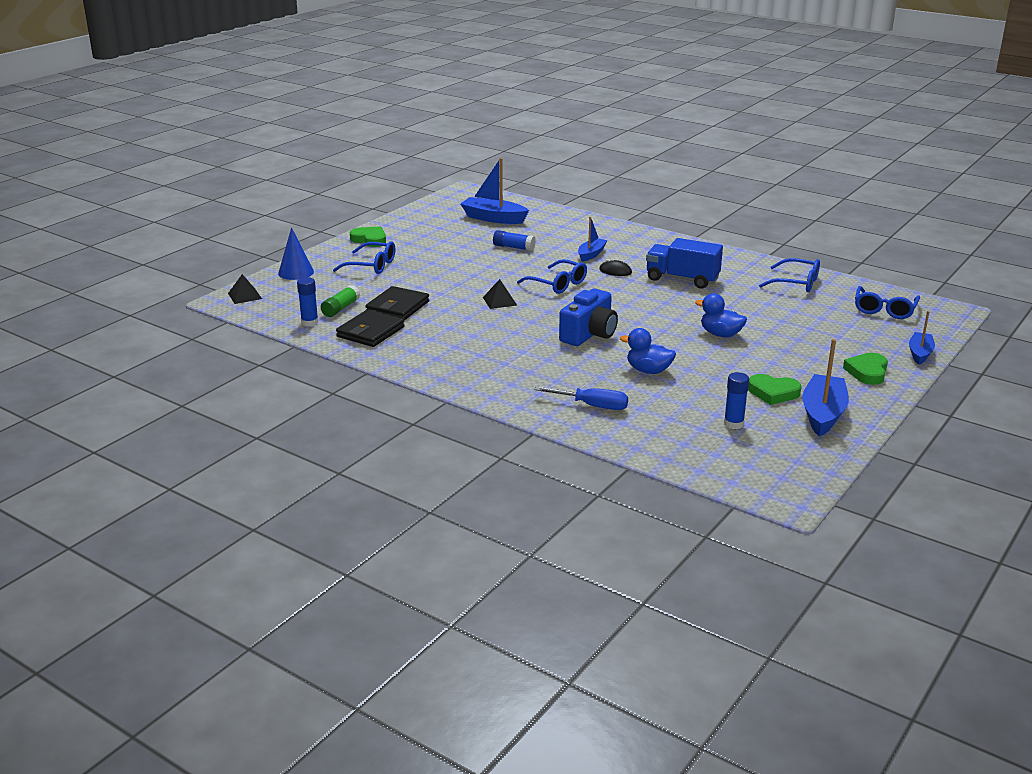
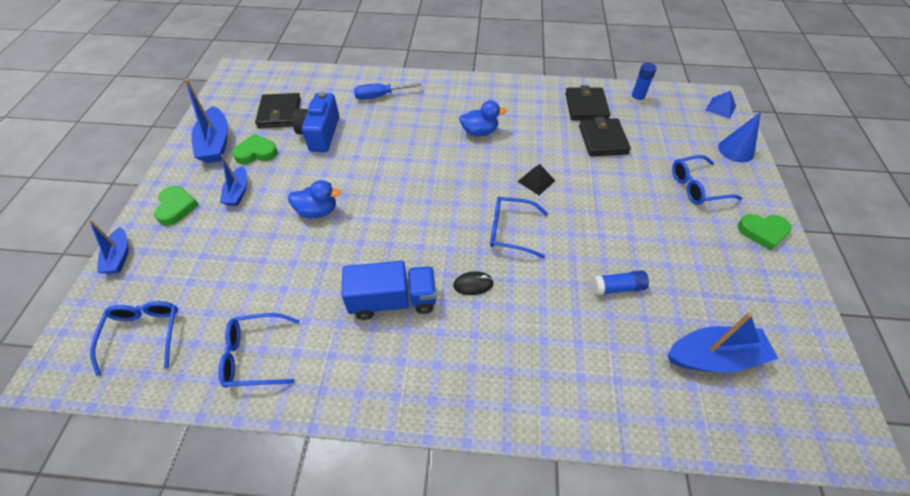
camera: 150 degrees right, 25 degrees up
black pyramid [228,274,262,304] -> blue pyramid [706,91,736,119]
green glue stick [321,285,360,317] -> none
blue camera [559,289,618,346] -> blue camera moved to [292,92,339,152]
blue boat [578,217,607,262] -> blue boat moved to [220,154,247,206]
blue duck [620,328,676,374] -> blue duck moved to [459,100,507,136]
blue glue stick [724,372,749,429] -> black wallet [255,93,301,128]

